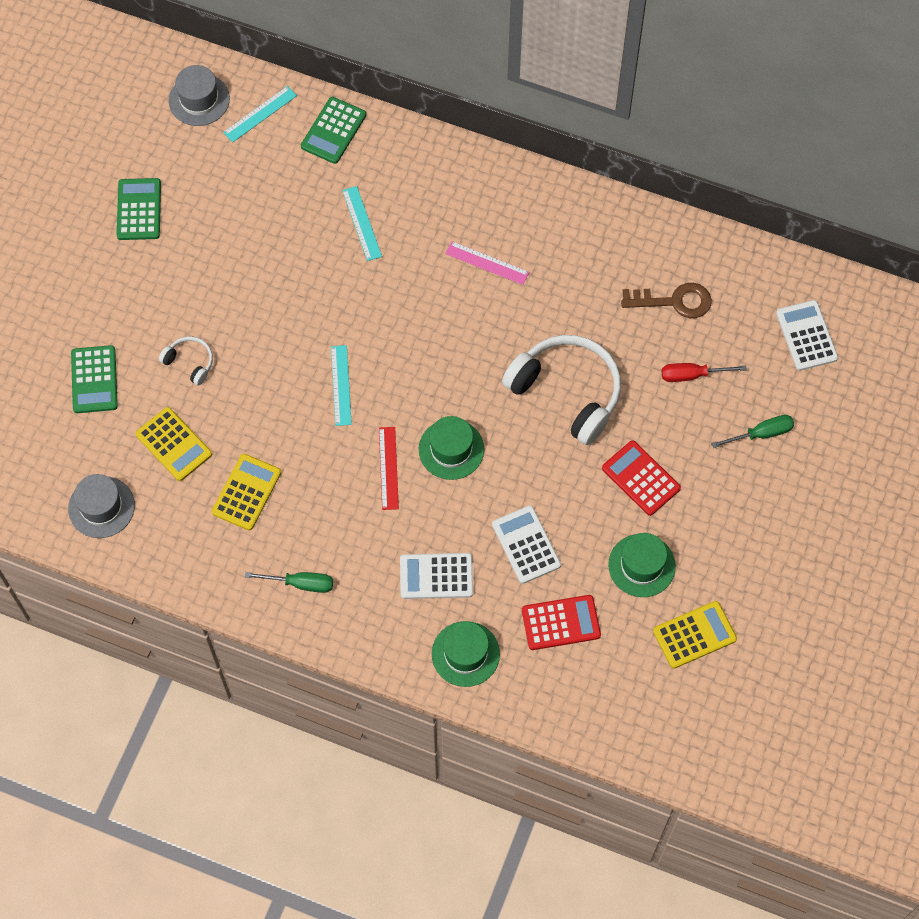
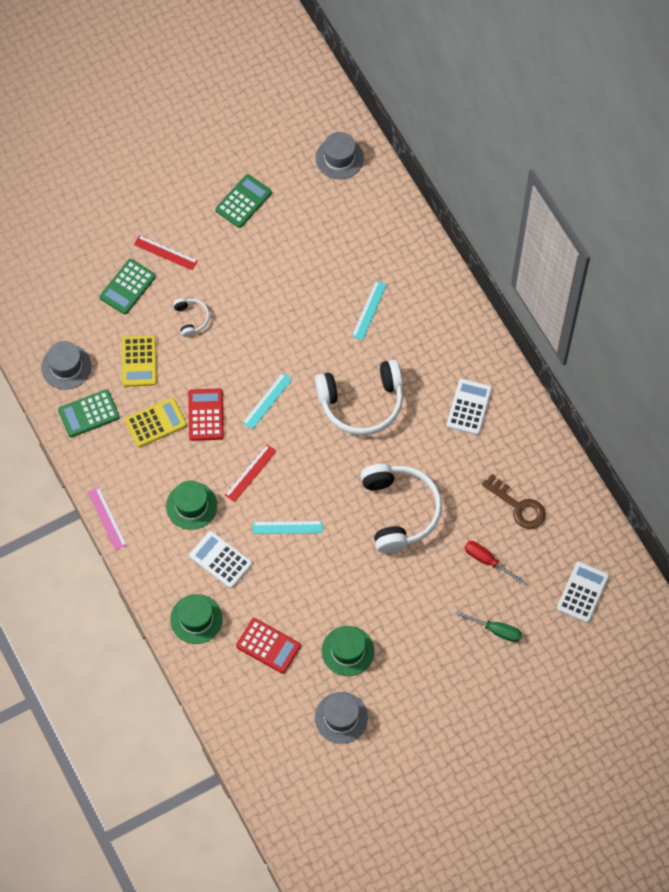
camera: 40 degrees right, 0 degrees up
turquoise ruler [223,86,297,142] -> turquoise ruler moved to [253,521,323,534]
green screwdriver [245,572,333,593] -> none
green calculator [301,97,366,164] -> green calculator moved to [58,389,120,437]
green hat [419,416,484,480] -> green hat moved to [166,480,217,530]
pink ruler [445,241,529,285] -> pink ruler moved to [88,487,127,551]
white calculator [492,505,561,584] -> white calculator moved to [447,379,492,435]
red calculator [602,440,681,516] -> red calculator moved to [188,389,224,441]
yellow calculator [653,601,737,669] -> grey hat [315,692,368,744]
none -> red ruler [134,235,198,270]
none -> white headphones [315,359,403,435]

